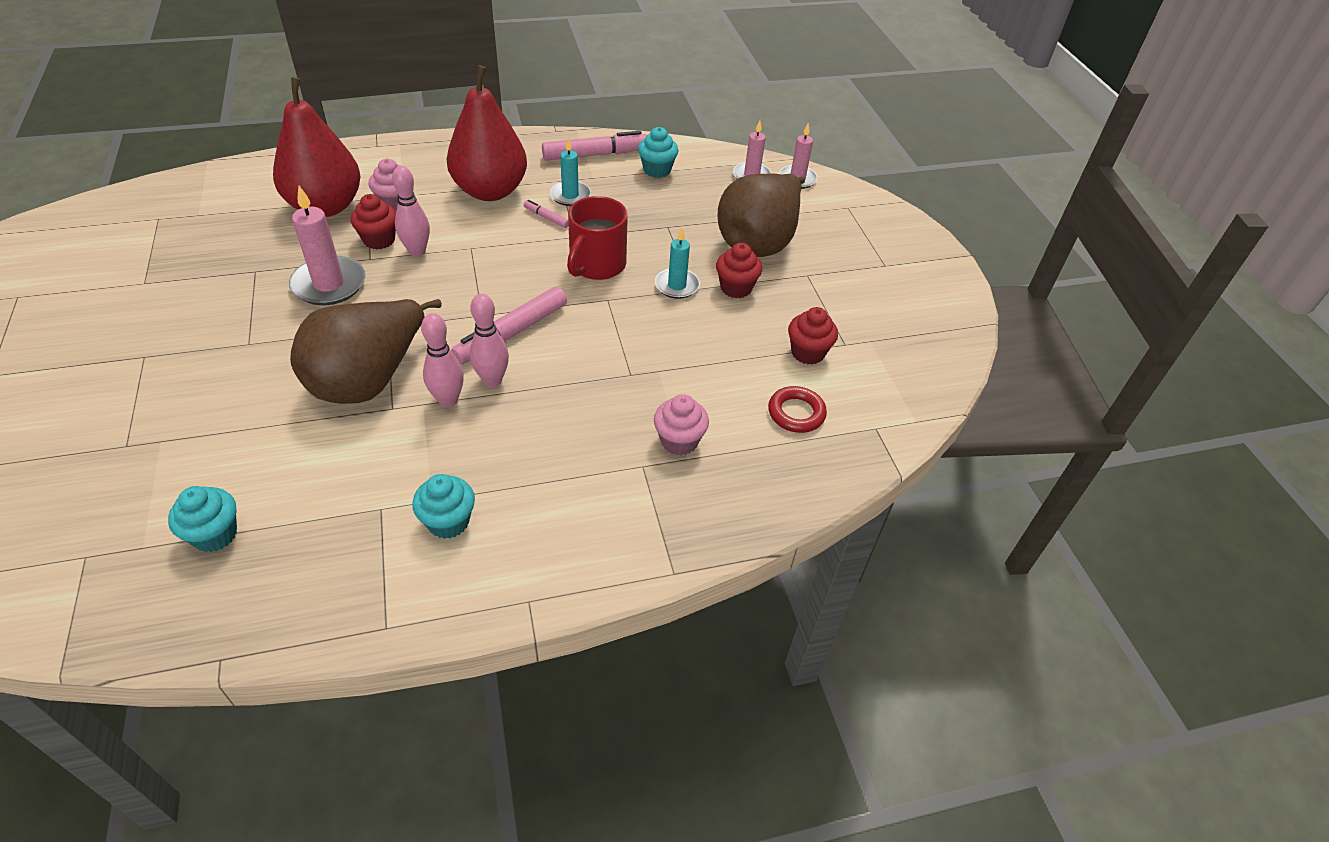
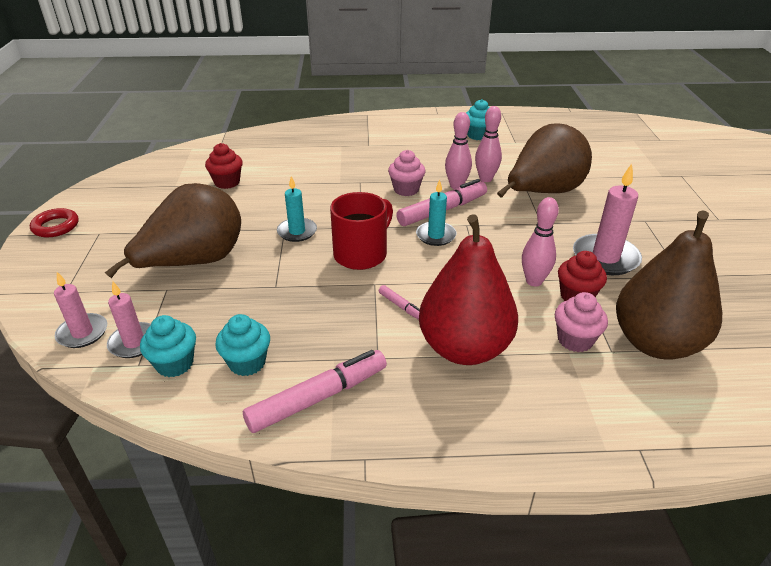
camera: 165 degrees left, 10 degrees down
turquoise cupcake [168,486,237,552] -> turquoise cupcake moved to [140,315,196,377]
red pear [273,77,361,217] -> brown pear [616,211,722,360]
pink marker [542,131,647,160] -> pink marker turned 150 degrees clockwise [243,350,387,433]
turquoise candle [550,137,591,206] -> turquoise candle moved to [416,179,457,246]
pink cupcake [654,394,709,456] -> pink cupcake moved to [388,150,426,196]
red cupcake [716,243,762,298] -> none
red ring [768,386,827,433] -> red ring moved to [30,208,78,237]

